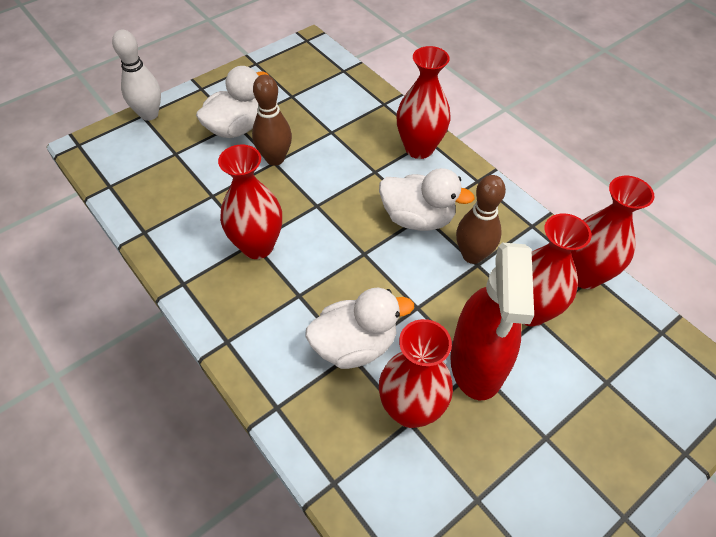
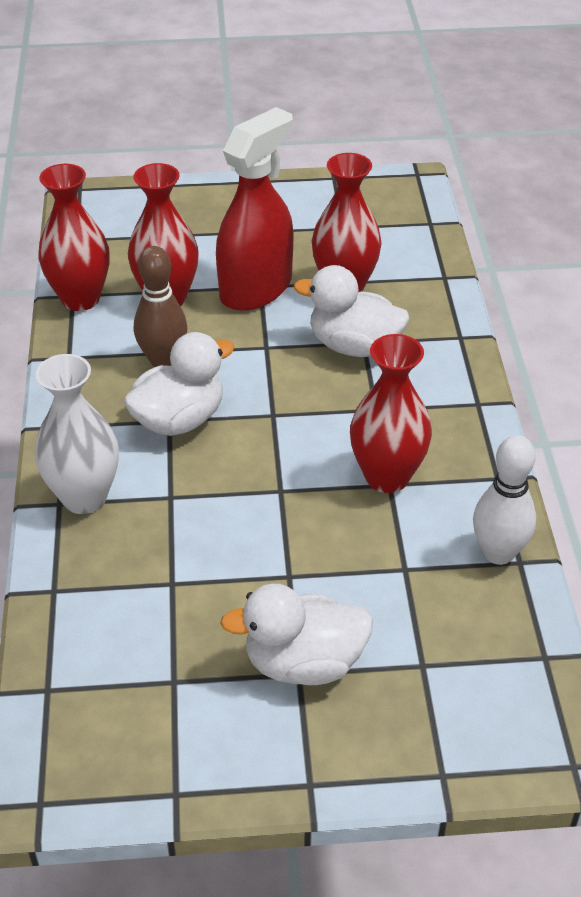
camera: 145 degrees left, 10 degrees down
white bowling pin [112,29,161,121] -> white bowling pin moved to [473,435,536,565]
brown bowling pin [252,75,292,166] -> none
white duck [379,168,475,231] -> white duck turned 90 degrees clockwise [124,332,235,436]
red vase [396,46,450,159] -> white vase [35,354,119,514]

